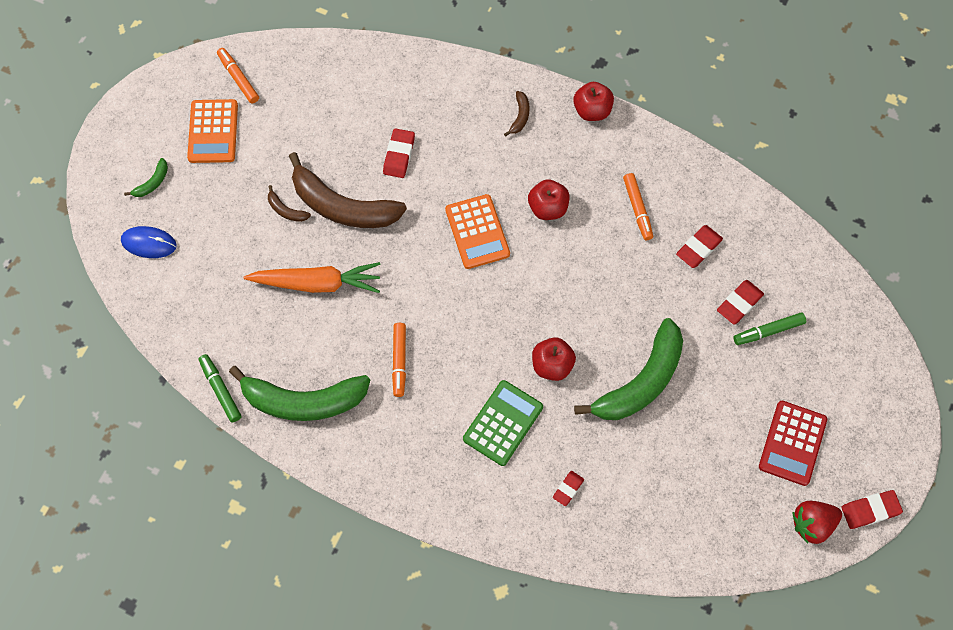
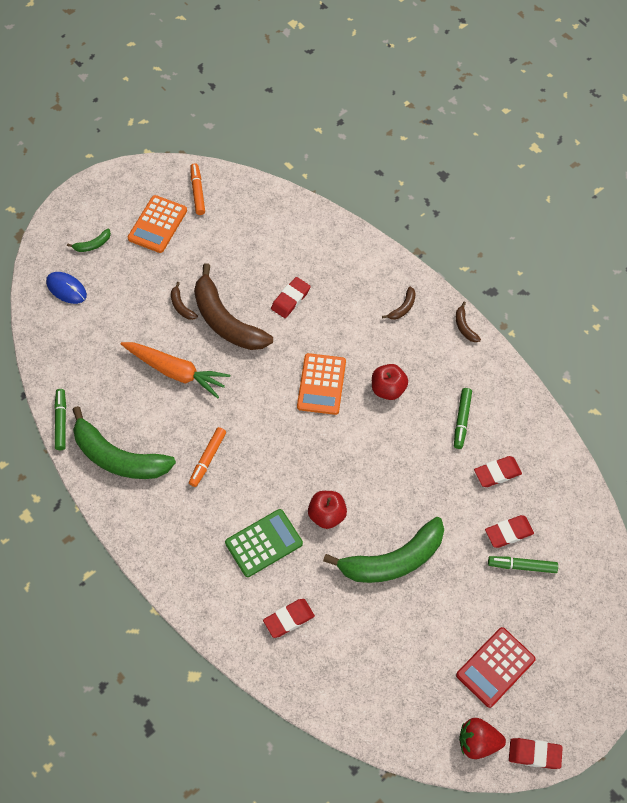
camera: 25 degrees right, 5 degrees down
red eraser [553,471,584,506] -> red eraser [263,599,315,638], size x1.51
red apple [573,82,614,121] -> brown banana [456,302,481,342]
orange marker [623,173,653,240] -> green marker [454,388,472,449]

